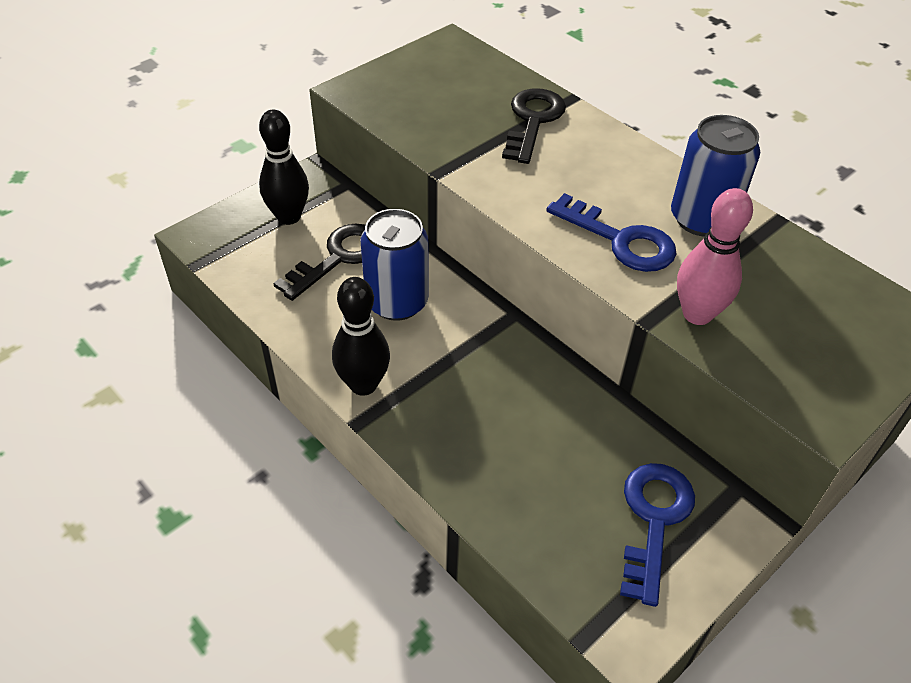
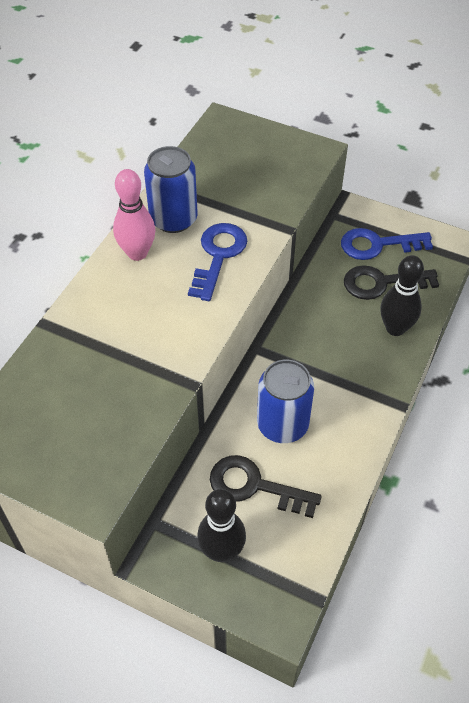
camera: 110 degrees left, 5 degrees up
black bowling pin [332,277,390,396] -> black bowling pin moved to [380,255,424,336]
black key [502,88,566,164] -> black key moved to [344,265,439,300]
pink bowling pin [677,188,753,325] -> pink bowling pin moved to [113,169,155,261]

